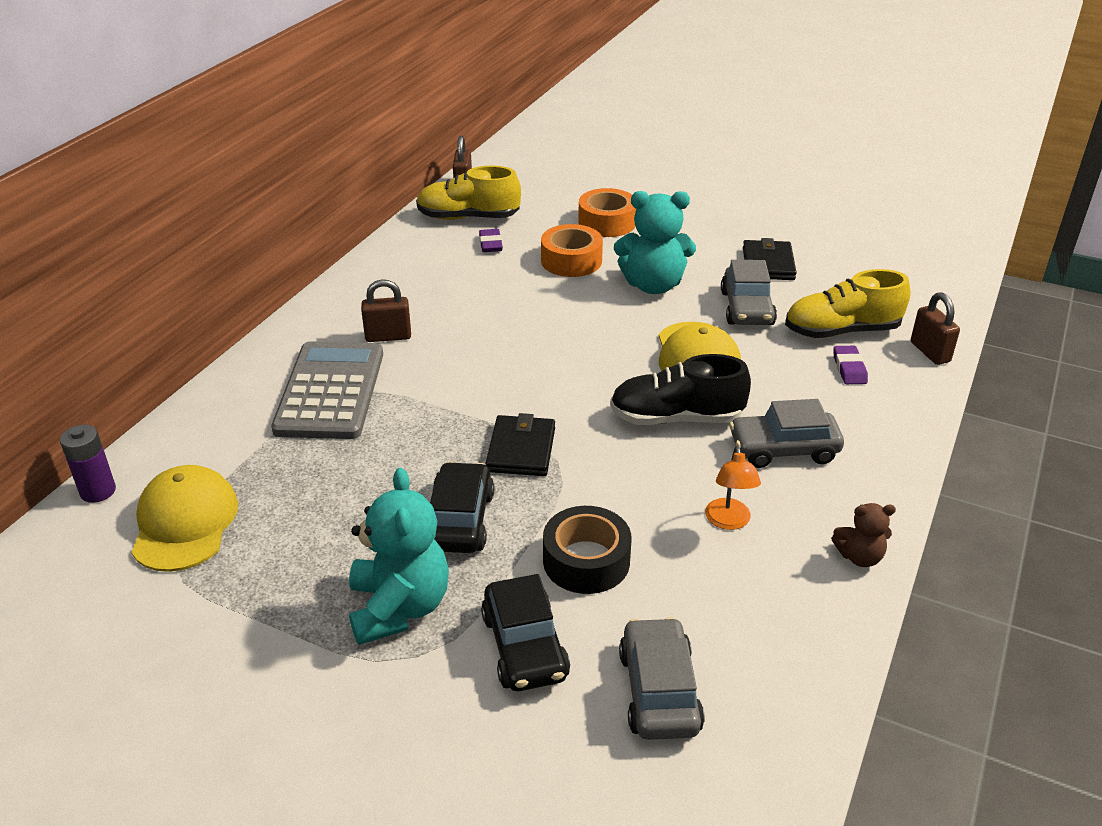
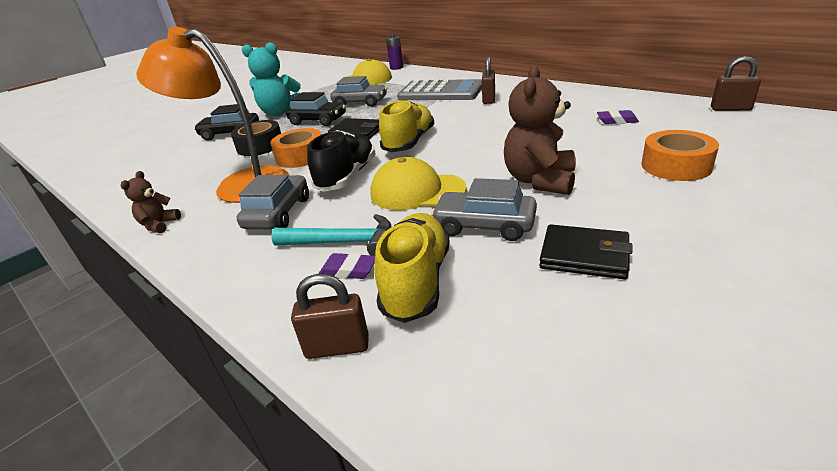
camera: 110 degrees right, 5 degrees down
yellow shoe [416,166,521,220] -> yellow shoe moved to [379,99,434,152]
orange tape [541,224,603,277] -> orange tape moved to [270,128,322,168]
turquoise teddy bear [614,191,696,294] -> brown teddy bear [504,65,576,195]
grey car [619,617,705,740] -> grey car moved to [330,76,387,107]
orange lamp [705,446,761,530] -> orange lamp [136,27,289,203], size x2.41
none -> turquoise hammer [271,214,391,256]

